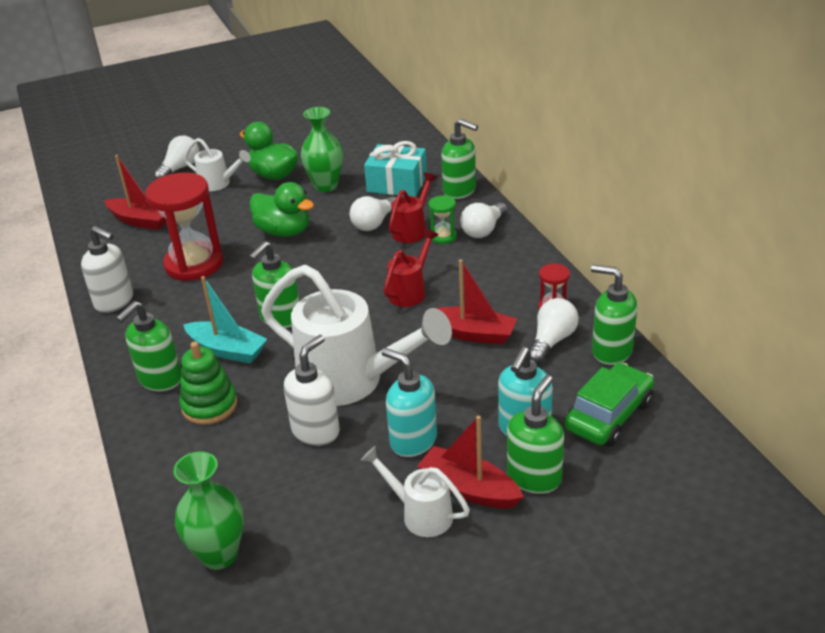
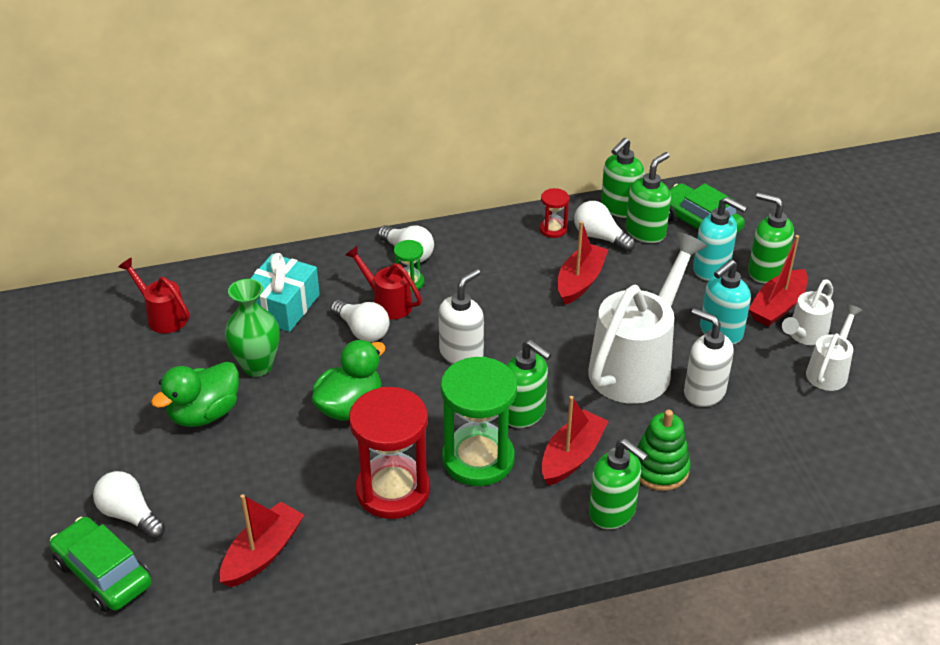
camera: 85 degrees left, 5 degrees up
white soap dispenser [81,226,133,313] -> white soap dispenser moved to [439,269,484,364]
green vase [173,451,244,570] -> none
turquoise boat [183,276,267,364] -> red boat [541,396,609,486]
white watering can [184,138,251,191] -> white watering can moved to [806,304,863,391]
red watering can [384,229,438,307] -> red watering can moved to [118,258,190,333]
green soap dispenser [441,119,478,199] -> green soap dispenser moved to [626,152,671,243]
none -> green car [50,517,151,612]
none -> green hourglass [441,357,517,486]

